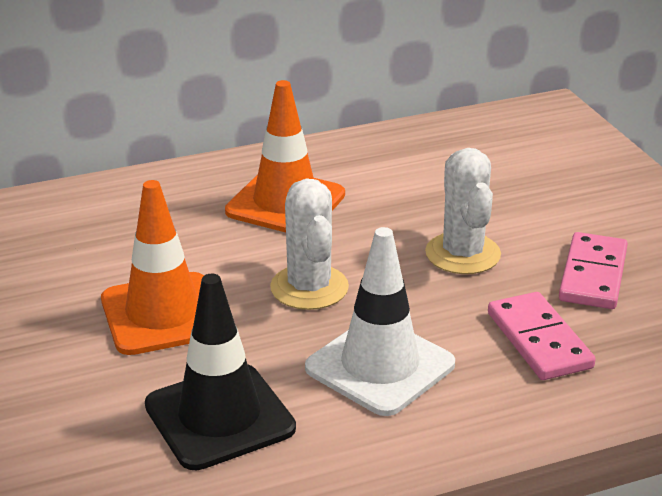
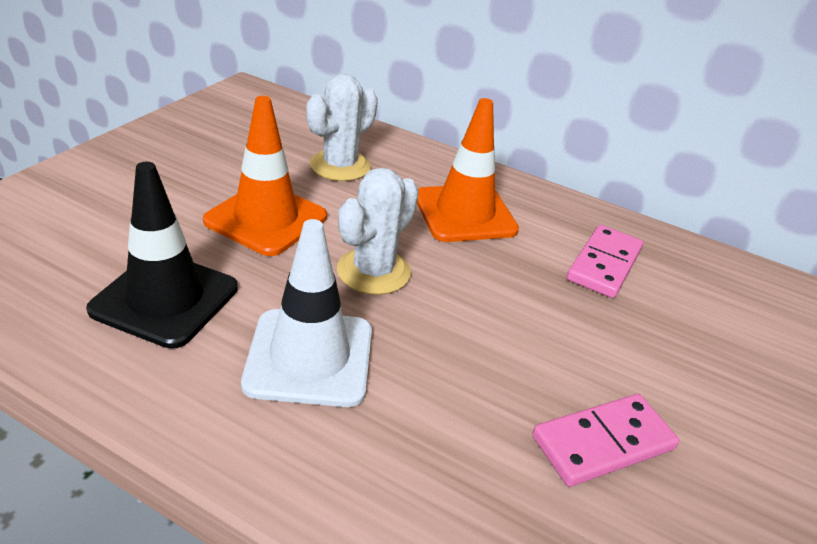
camera: 45 degrees right, 5 degrees up
white cactus [425,148,501,274] -> white cactus moved to [306,74,378,181]
pink domino [488,292,596,380] -> pink domino moved to [567,225,643,298]

